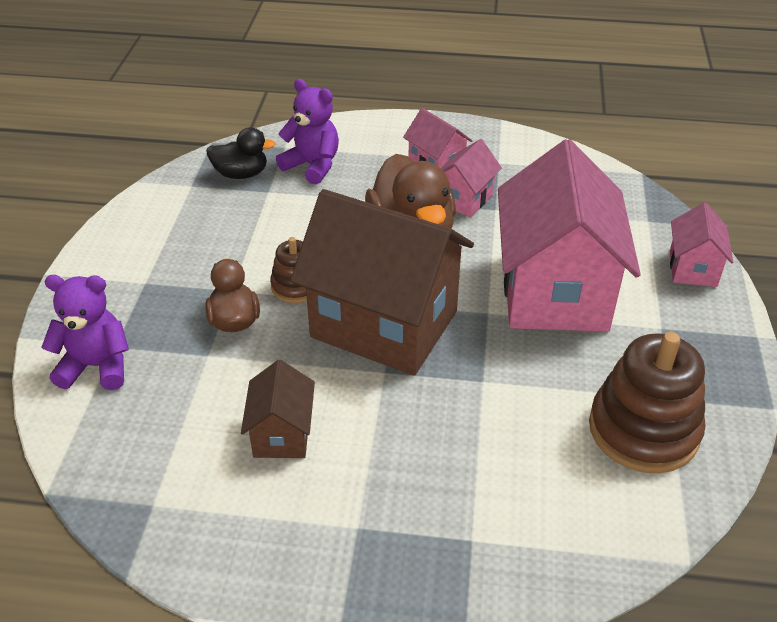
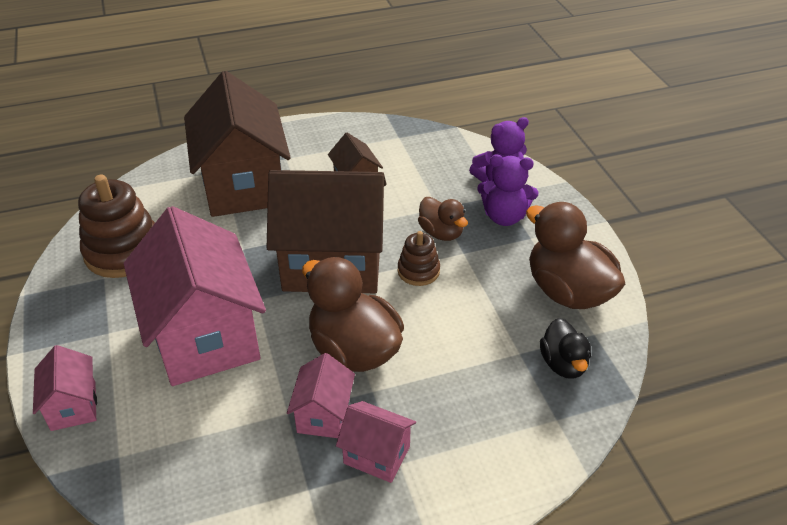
camera: 155 degrees right, 0 degrees up
black duck [206,127,276,179] -> black duck turned 75 degrees counterclockwise [540,318,591,379]
purple teddy bear [276,79,339,184] -> purple teddy bear moved to [477,155,538,226]
none -> brown house [184,71,291,217]
none -> brown duck [526,202,625,309]

